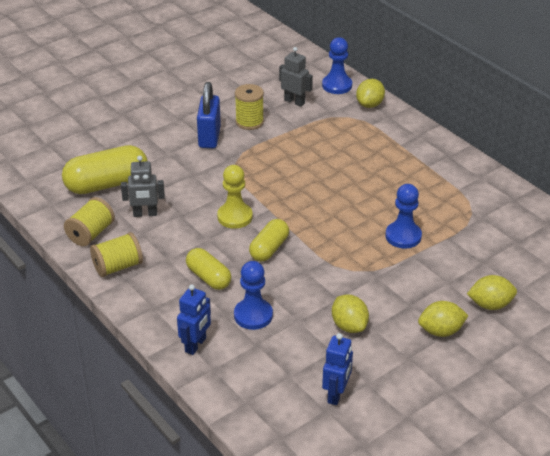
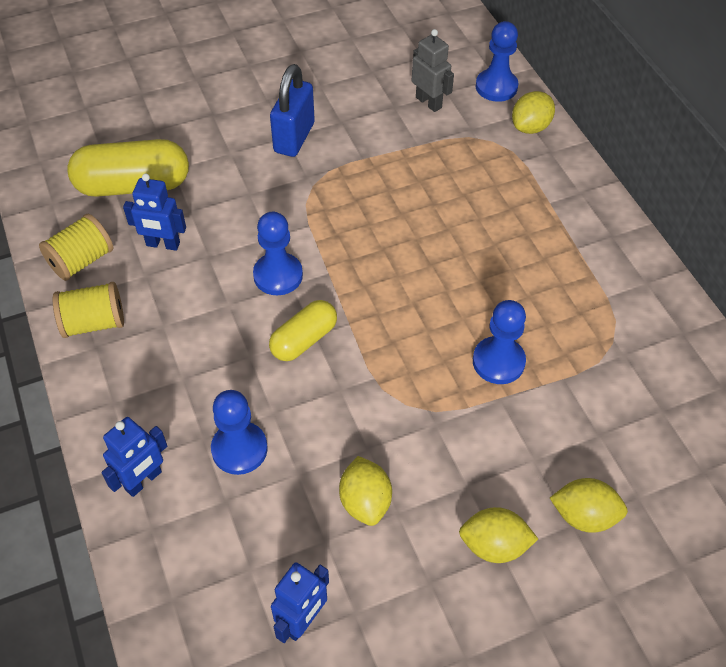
camera: 15 degrees right, 15 degrees up
grey robot [121,156,165,217] -> blue robot [123,173,186,251]
yellow capsule [186,248,231,290] -> none
yellow pawn [217,165,253,229] -> blue pawn [253,212,303,295]
yellow spool [235,84,264,130] -> none

